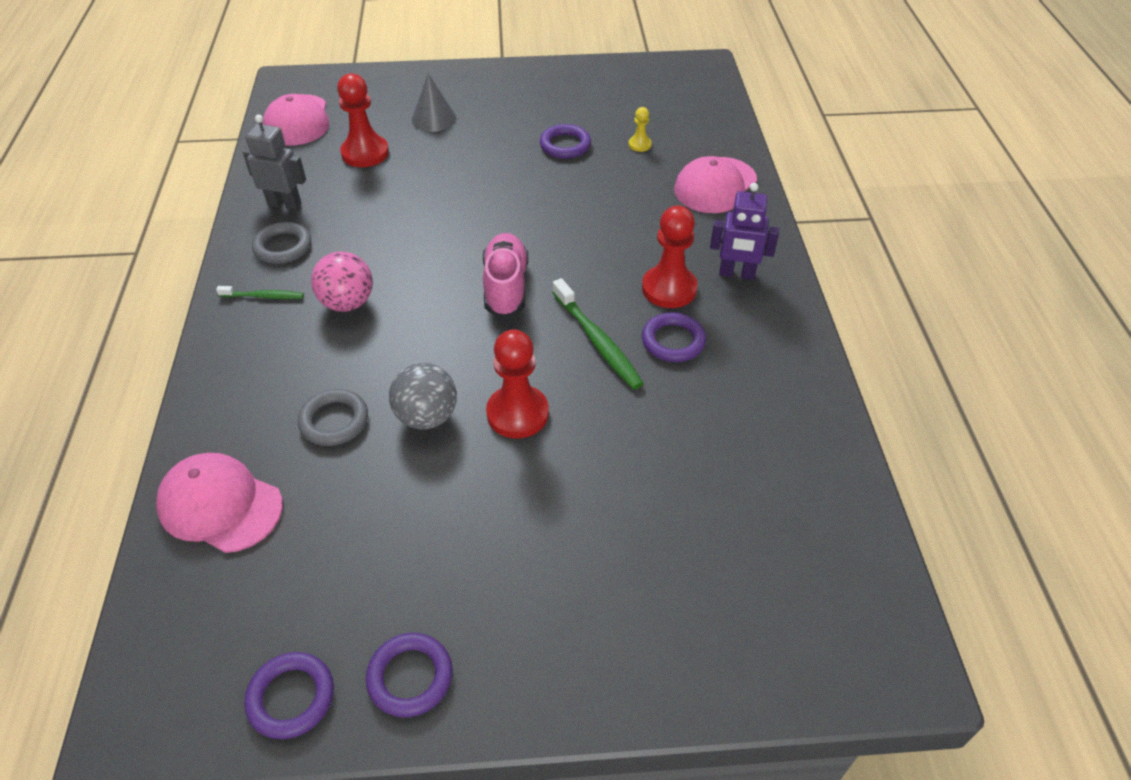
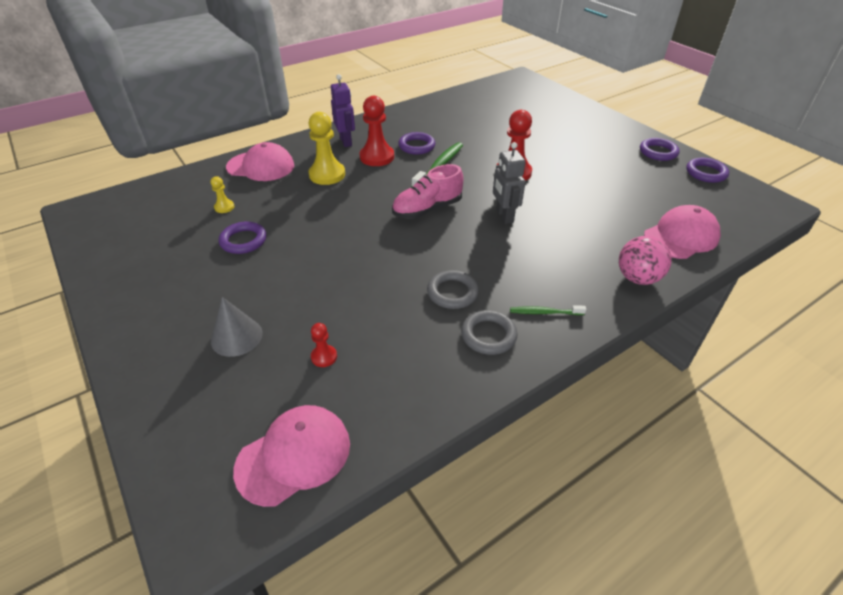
camera: 120 degrees left, 5 degrees down
pink cap [156,453,283,553] -> pink cap turned 120 degrees counterclockwise [644,205,721,259]
green toothbrush [216,286,304,299] -> green toothbrush turned 60 degrees counterclockwise [510,305,586,315]
grey robot [243,115,306,210] -> grey robot moved to [493,142,526,224]
grey ring [298,389,368,446] -> grey ring moved to [427,270,479,309]
pink ball [311,252,373,312] -> pink ball moved to [619,236,672,285]
red pawn [337,73,389,167] -> red pawn [311,323,337,367], size x0.49
grey ball [389,362,457,430] -> none
none -> yellow pawn [309,112,345,185]

